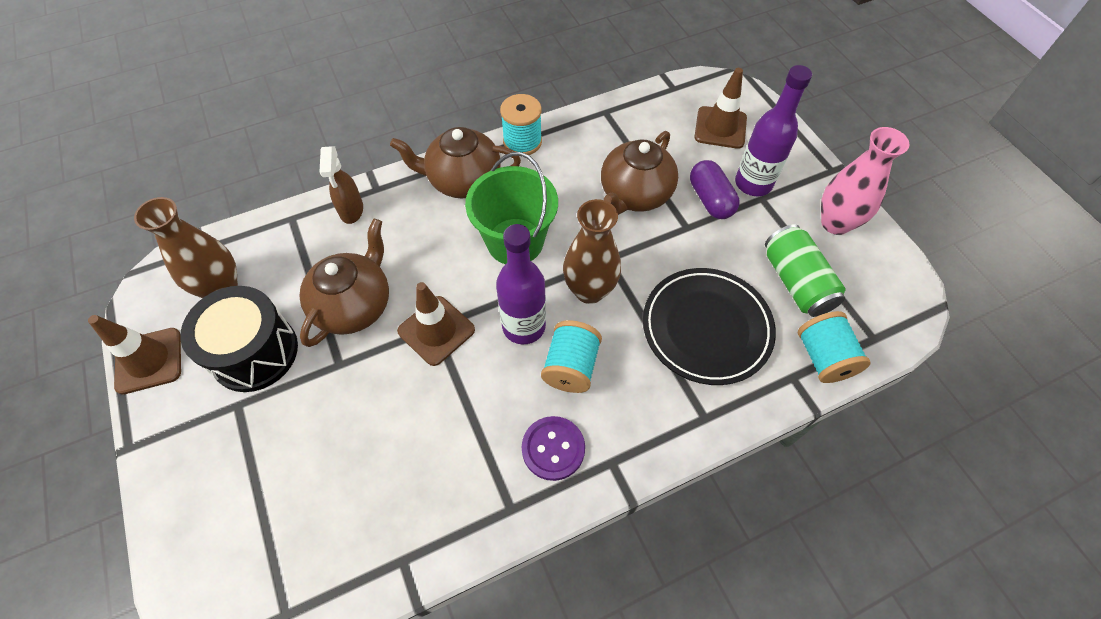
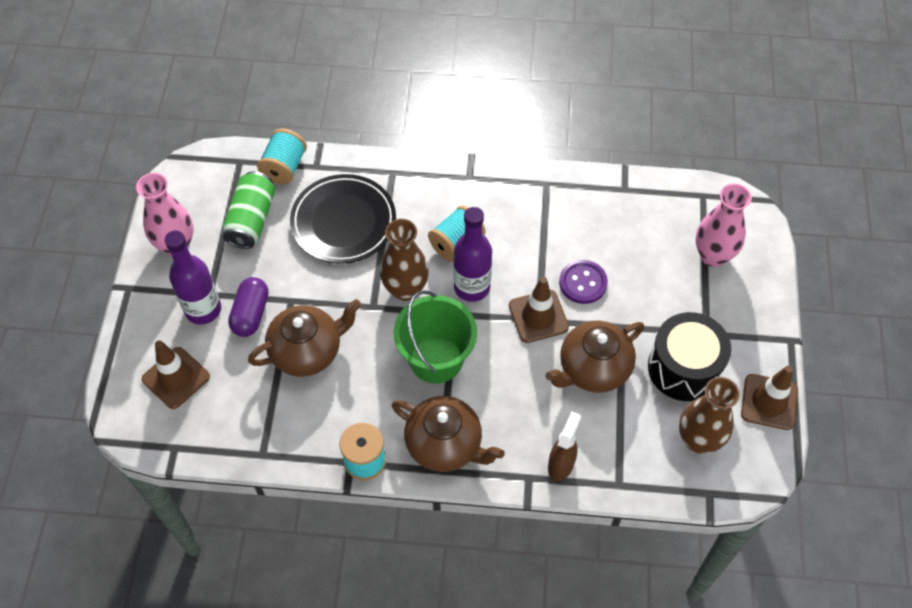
camera: 150 degrees left, 0 degrees up
purple button [522,416,585,481] -> purple button moved to [559,260,608,304]
none -> pink vase [696,183,752,267]

